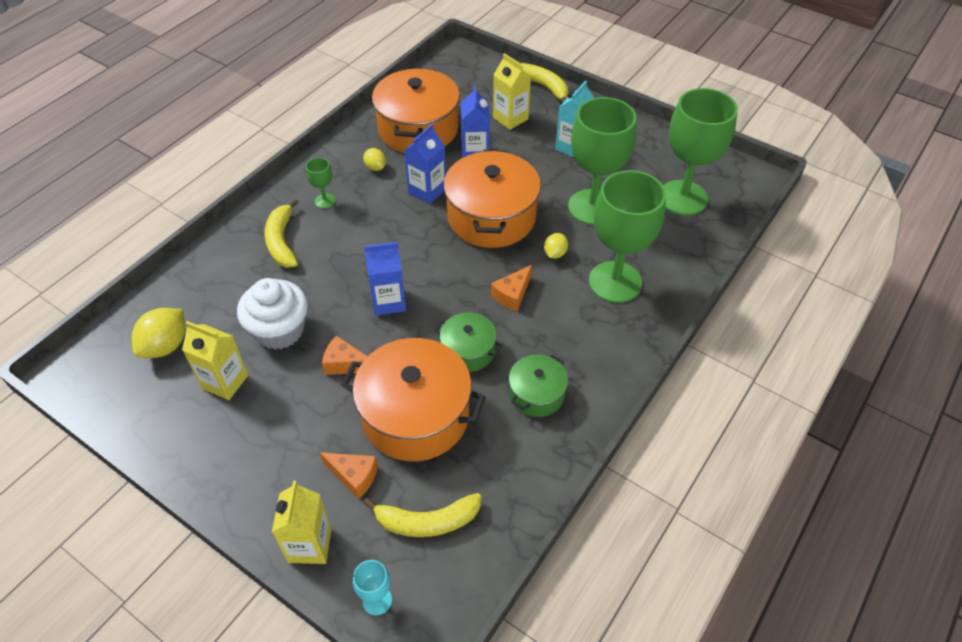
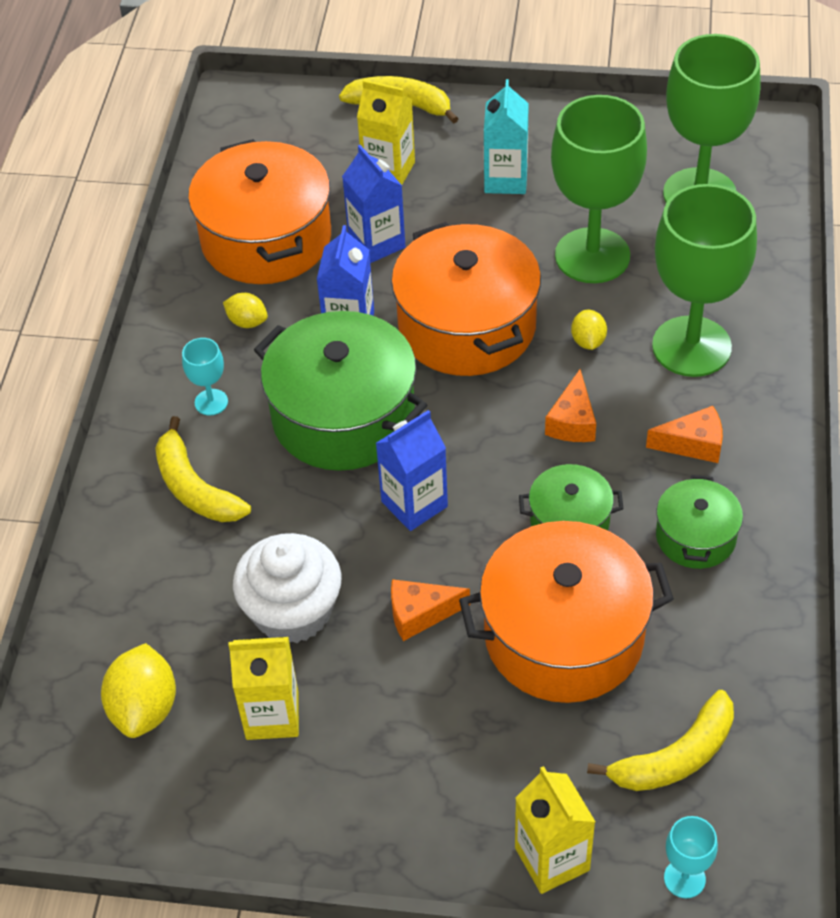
camera: 25 degrees left, 0 degrees up
green goblet [306,158,335,209] -> turquoise goblet [182,338,228,415]
orange cheese [320,453,378,499] -> orange cheese moved to [646,406,723,463]
none -> green pot [254,311,427,471]

